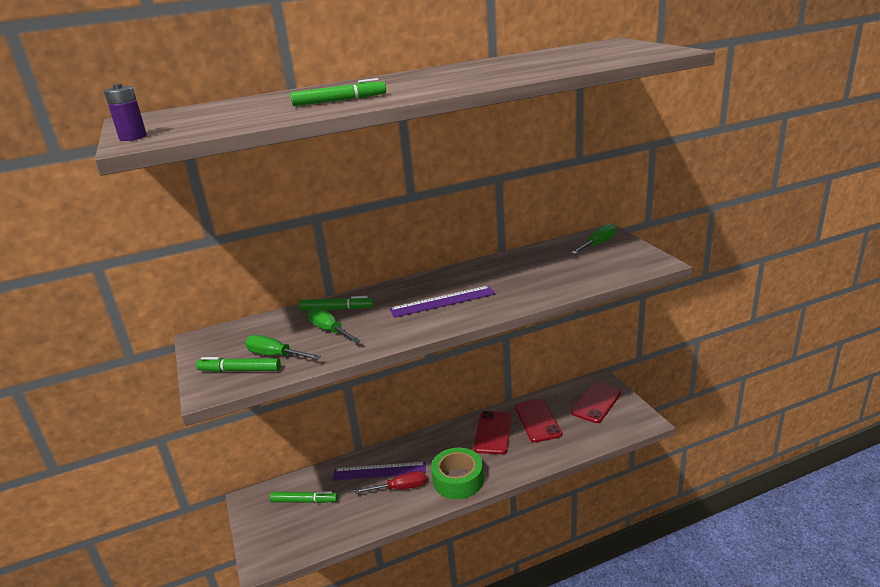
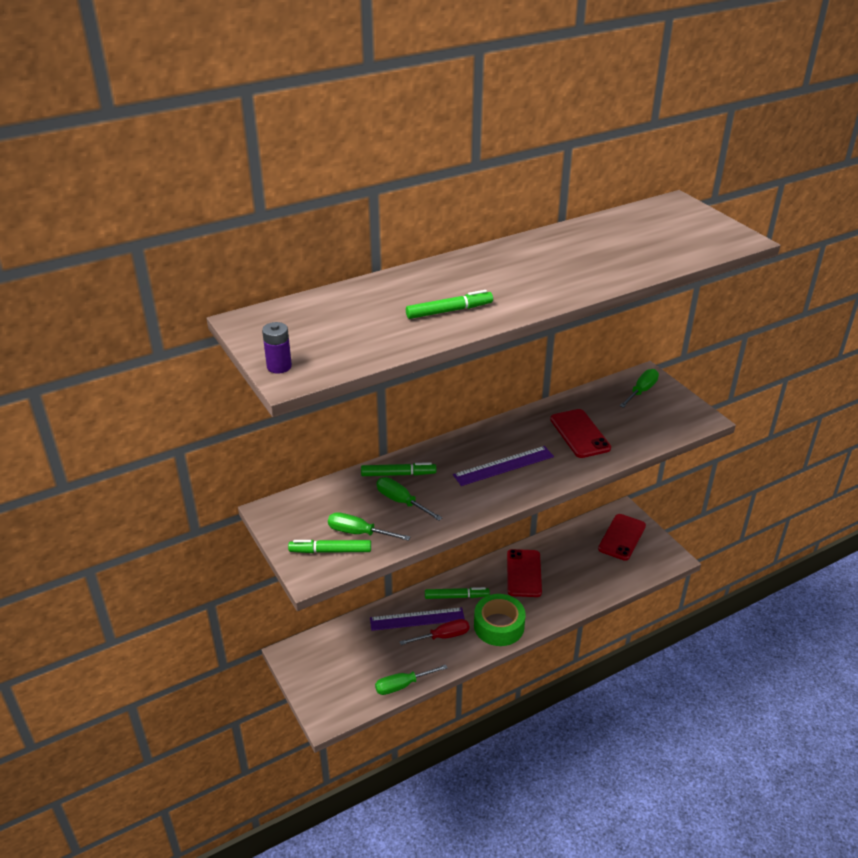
camera: 10 degrees left, 10 degrees up
green marker [270,491,338,503] -> green marker moved to [425,587,490,599]
red phone [515,399,562,443] -> red phone moved to [550,409,611,458]
none -> green screwdriver [375,665,448,695]

